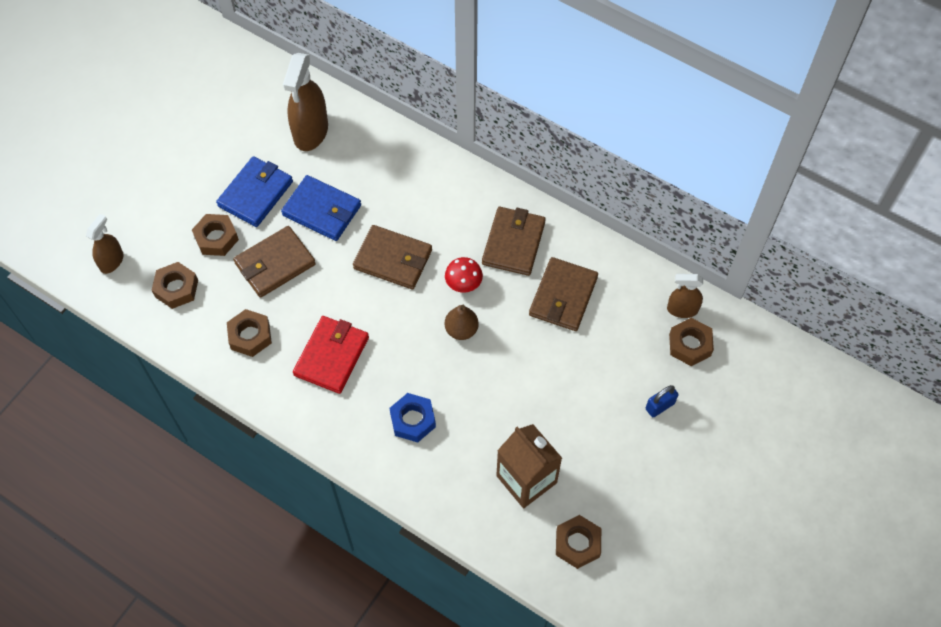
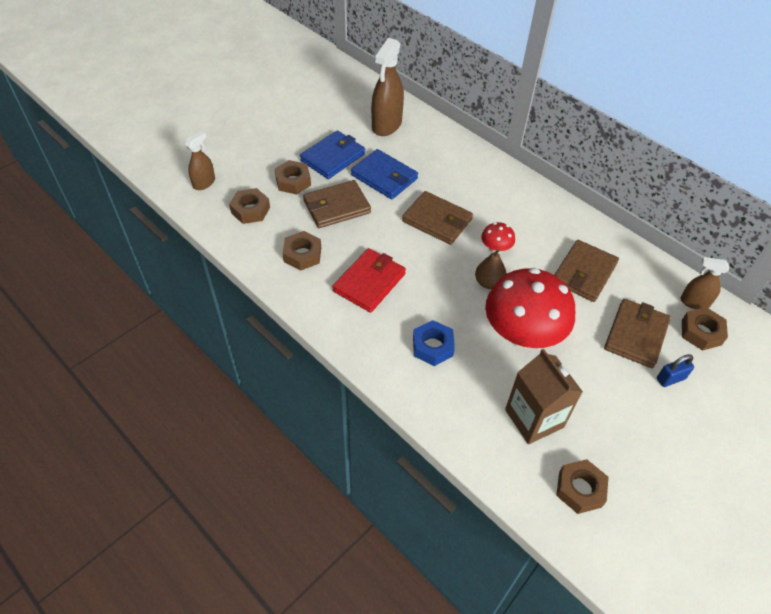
camera: 10 degrees right, 10 degrees down
brown wallet [482,207,546,276] -> brown wallet moved to [604,299,671,368]
none -> red mushroom [485,268,575,348]

